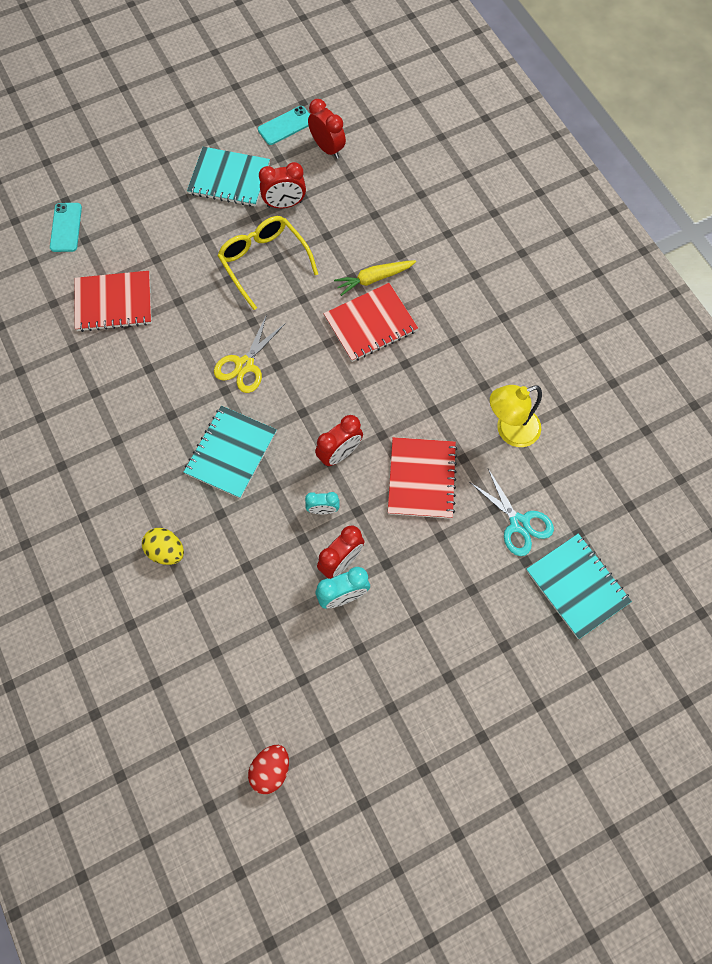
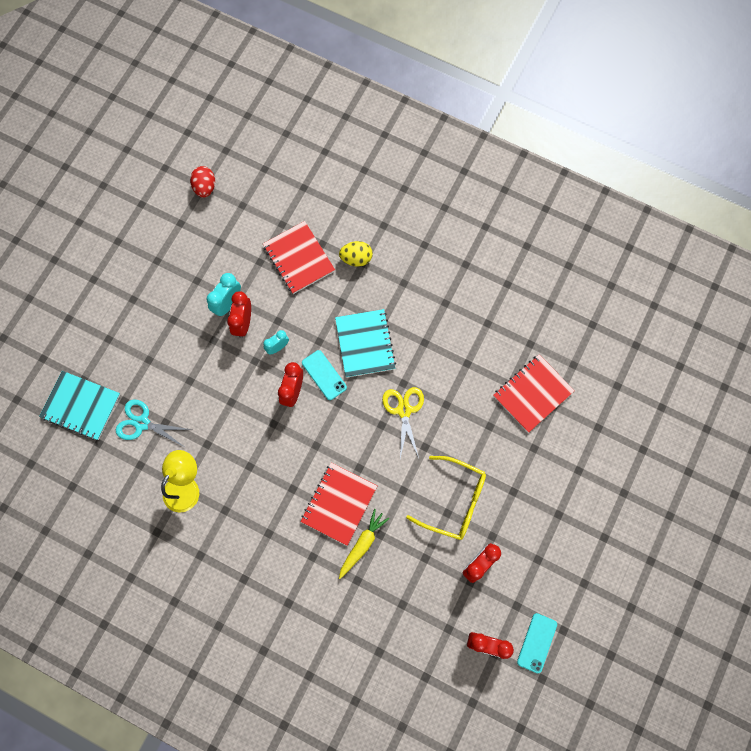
camera: 145 degrees right, 5 degrees up
turquoise phone [50,203,82,252] -> turquoise phone moved to [302,350,347,400]
turquoise notebook [187,147,270,206] -> none
red notebook [388,437,457,519] -> red notebook moved to [263,221,335,294]

